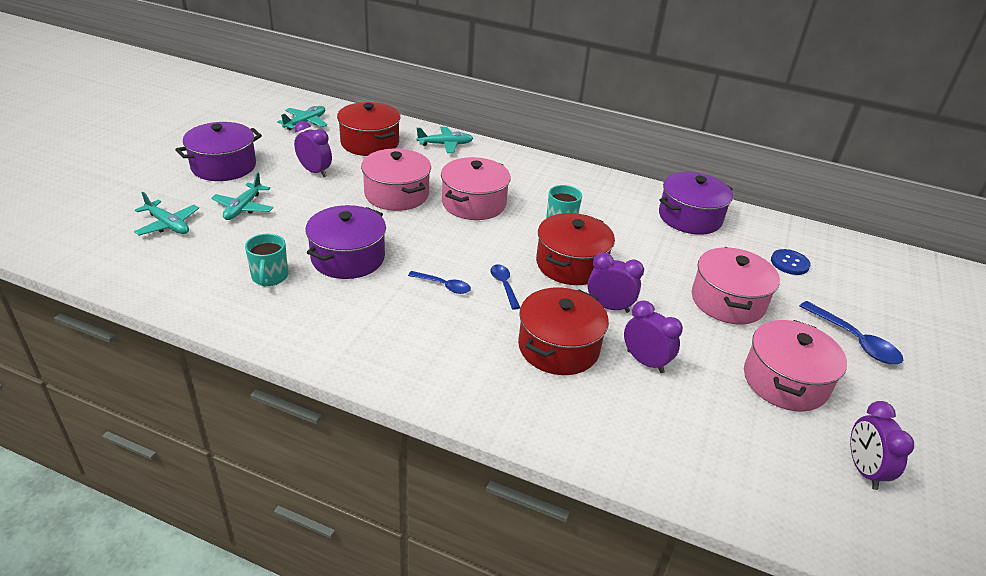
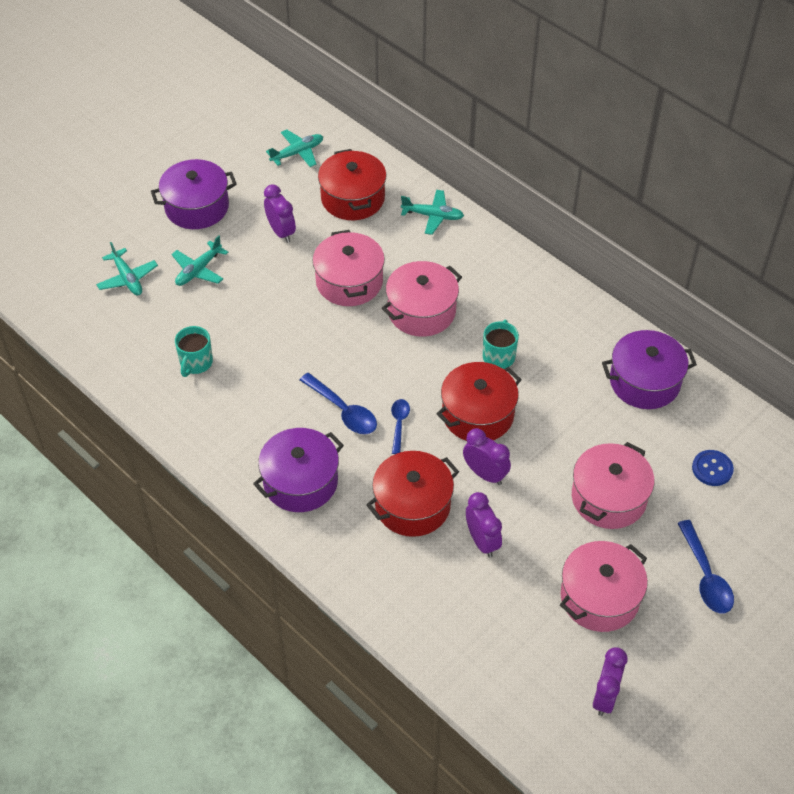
camera: 25 degrees right, 15 degrees up
purple pot [305,205,386,279] -> purple pot moved to [253,428,344,512]
blue spoon [408,271,471,294] -> blue spoon [300,373,377,434], size x1.59

